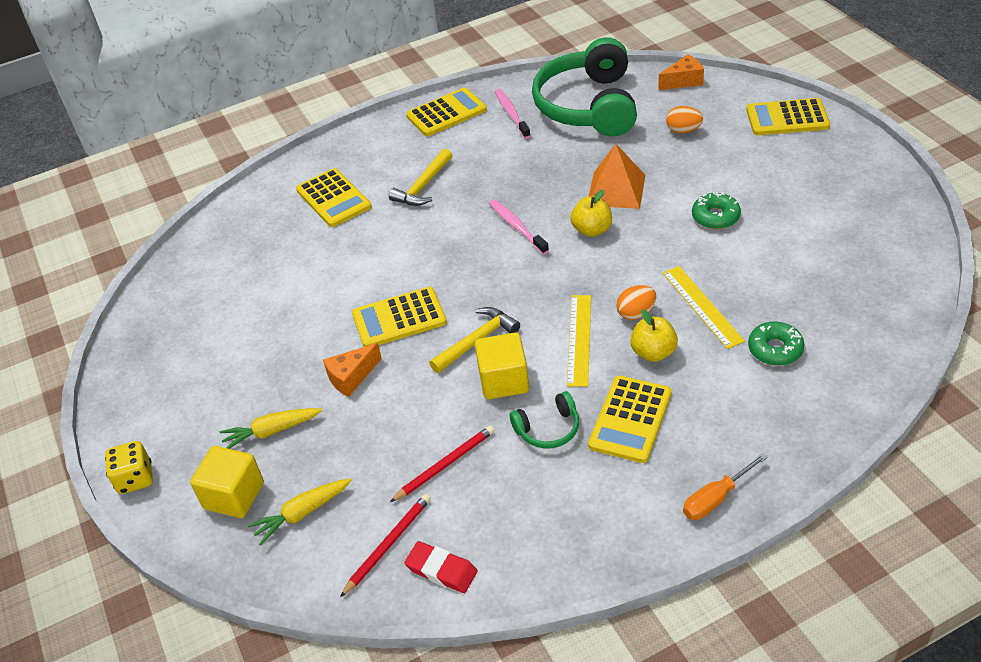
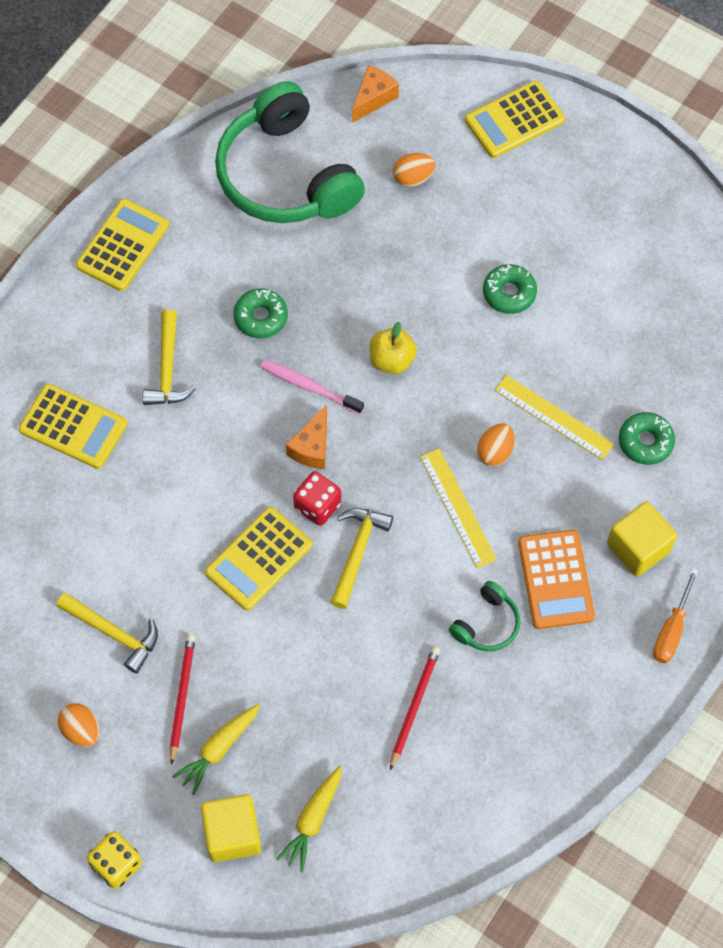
camera: 35 degrees left, 20 degrees up
orange cheese [323,343,382,397] -> orange cheese moved to [286,404,327,469]
red pencil [340,494,431,597] -> red pencil moved to [170,634,196,765]
red eraser [404,541,478,593] -> none
yellow cube [475,333,529,399] -> yellow cube moved to [607,501,677,577]
pink toothbrush [495,89,531,139] -> none
yellow calculator [588,376,672,463] -> orange calculator [518,530,595,629]
orange pyramid [589,144,645,209] -> none
yellow apple [630,310,678,362] -> none
none -> yellow hammer [57,593,158,673]
none -> orange egg [58,703,100,747]
none -> green donut [233,288,288,338]
none -> red dice [293,471,341,526]

